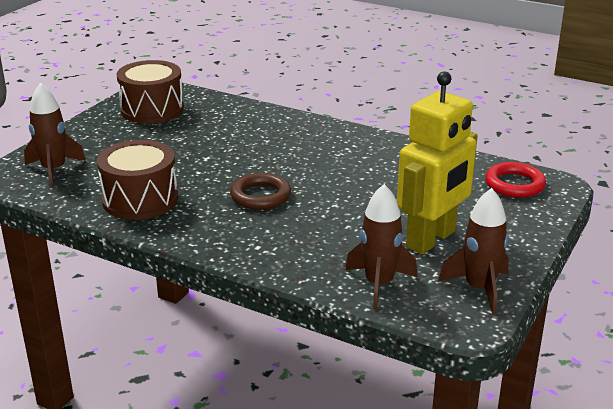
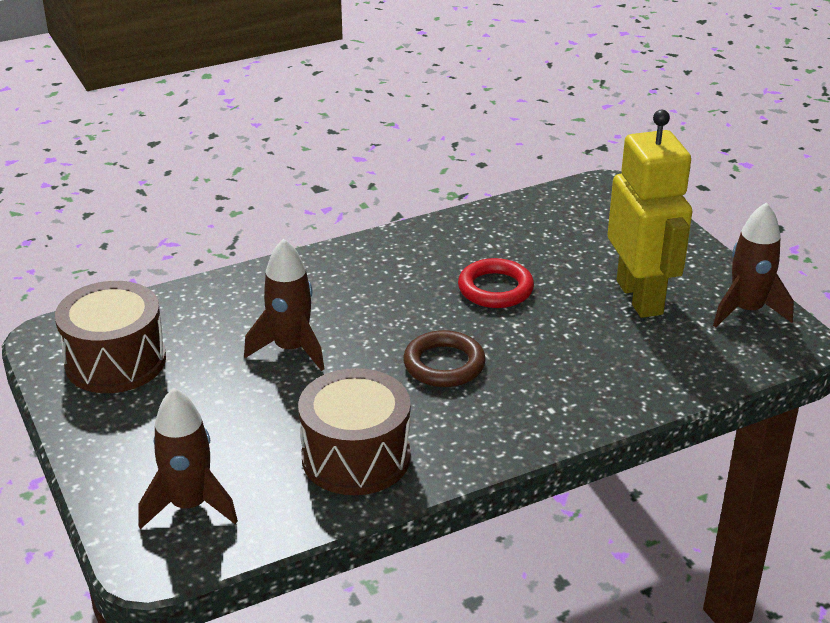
camera: 55 degrees left, 5 degrees up
brown rocket [345,184,418,310] -> brown rocket moved to [244,239,324,371]
red ring [485,162,546,198] -> red ring moved to [458,258,534,308]

